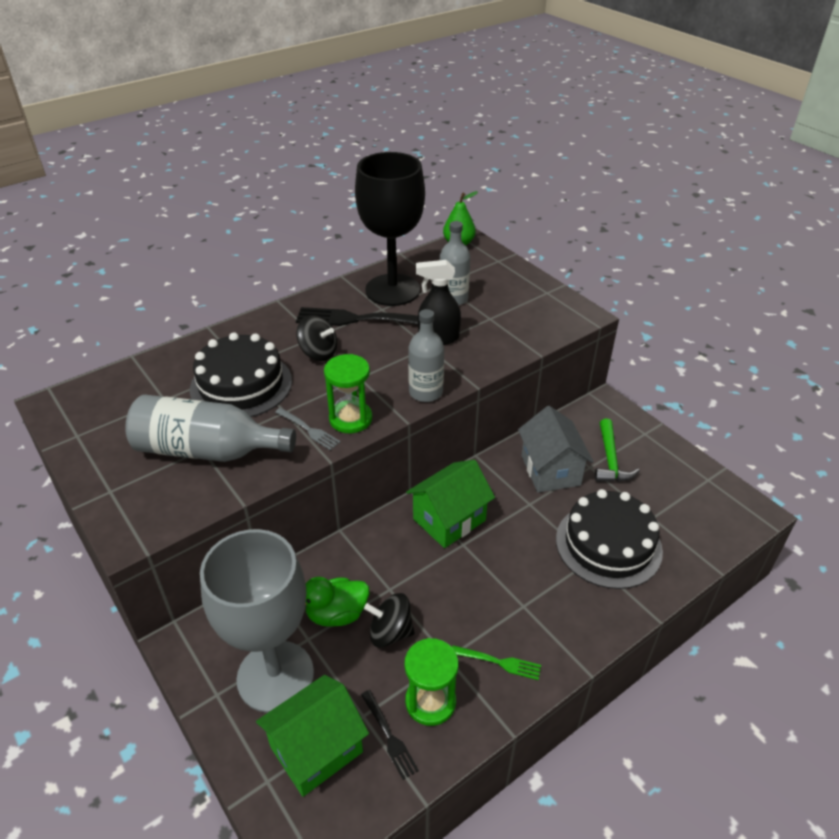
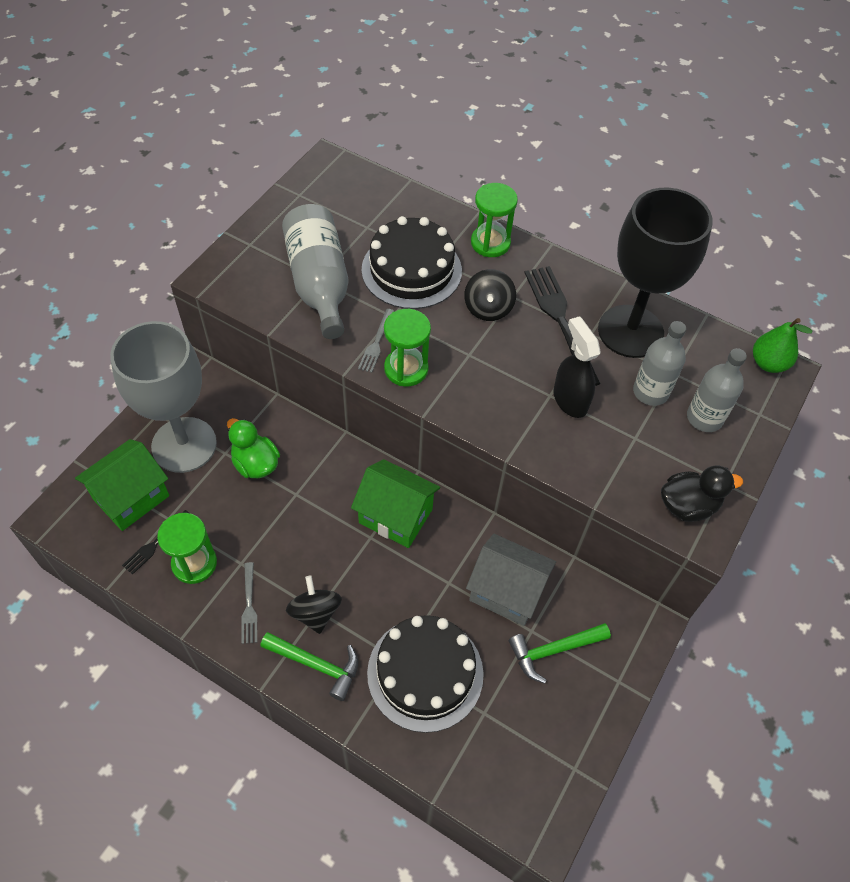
camera: 65 degrees right, 15 degrees up
green house [256,675,369,797] -> green house turned 75 degrees counterclockwise [75,439,169,531]
black spinning top [364,593,415,648] -> black spinning top moved to [286,576,342,634]
grey bottle [408,309,444,402] -> grey bottle moved to [687,348,747,432]
green fork [452,645,541,680] -> grey fork [241,562,257,644]
grey house [518,406,594,493] -> grey house turned 60 degrees clockwise [466,534,556,626]
none -> green hammer [260,632,358,701]
none -> green hourglass [471,183,518,257]
none -> black duck [661,466,743,522]

